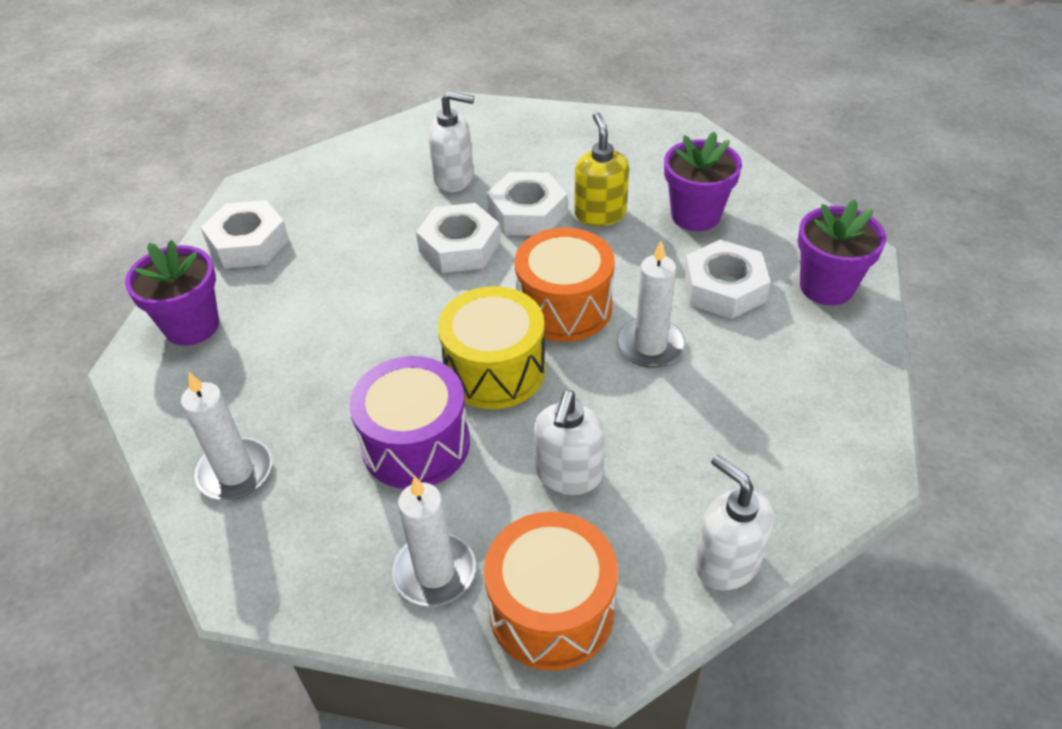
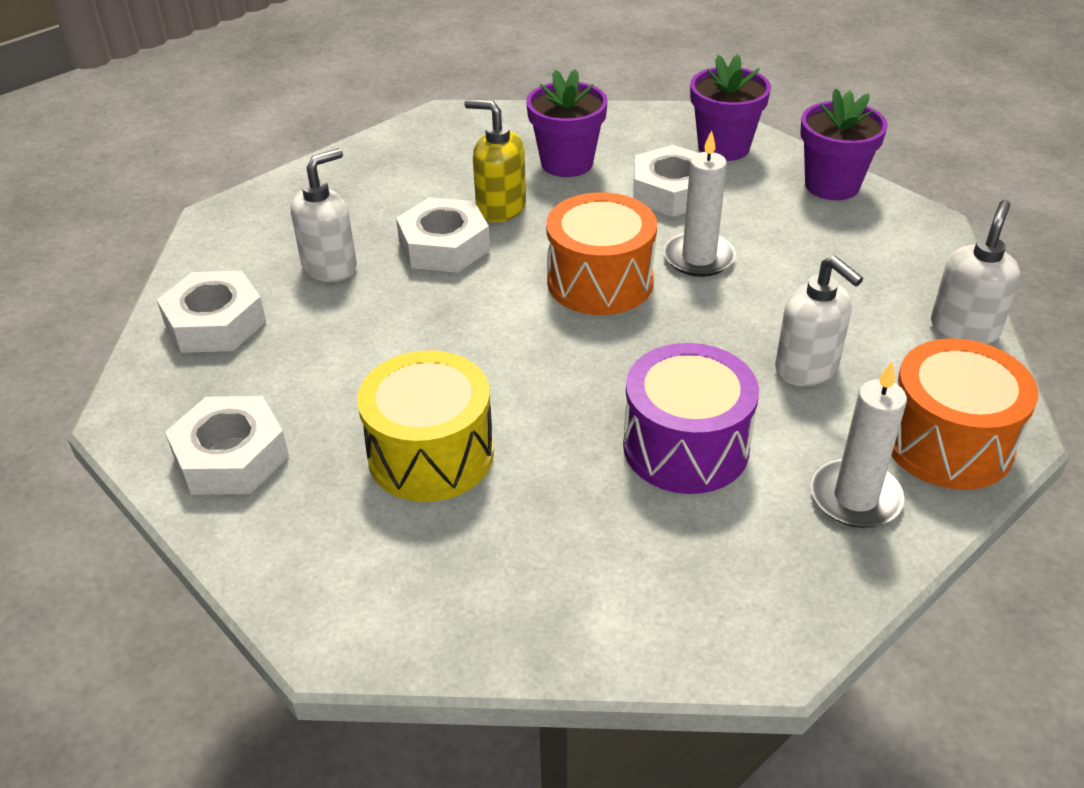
camera: 55 degrees left, 5 degrees down
purple flower pot [125,240,219,346] -> purple flower pot moved to [800,88,888,200]
white candle [181,372,272,500] -> none
white nut [416,203,501,273] -> white nut moved to [157,271,266,353]
yellow drum [438,286,546,409] -> yellow drum moved to [357,350,494,502]
white soap dispenser [695,454,774,590] -> white soap dispenser turned 120 degrees clockwise [931,200,1020,344]

